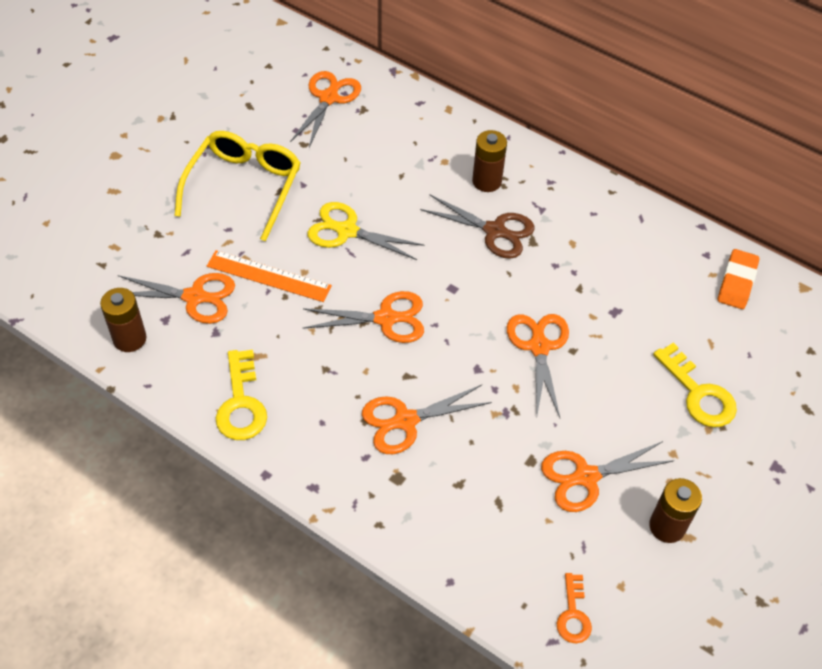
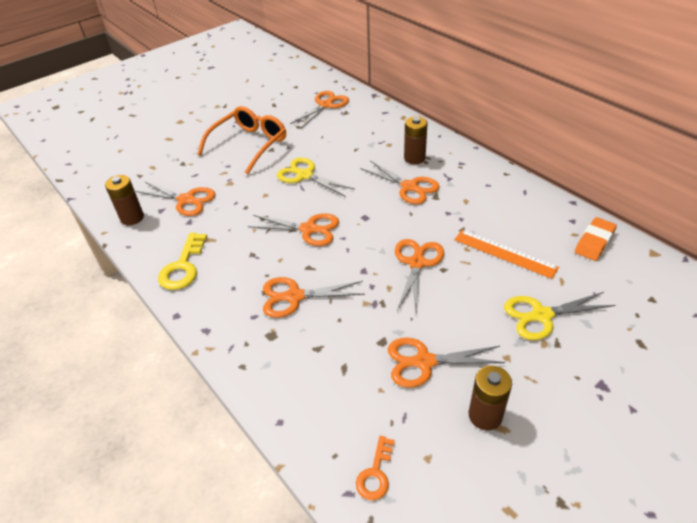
camera: 20 degrees right, 10 degrees down
yellow glasses [175,131,301,242] -> orange glasses [197,106,286,174]
orange ruler [207,250,332,302] -> orange ruler moved to [454,230,559,279]
brown scissors [420,194,535,259] -> orange scissors [361,160,440,204]
yellow key [653,343,737,427] -> yellow scissors [504,292,615,340]

